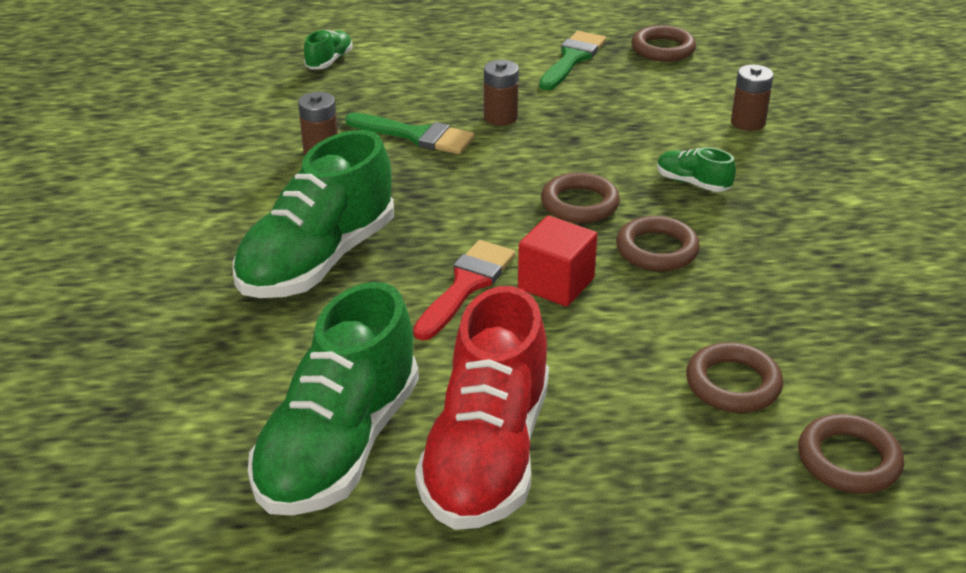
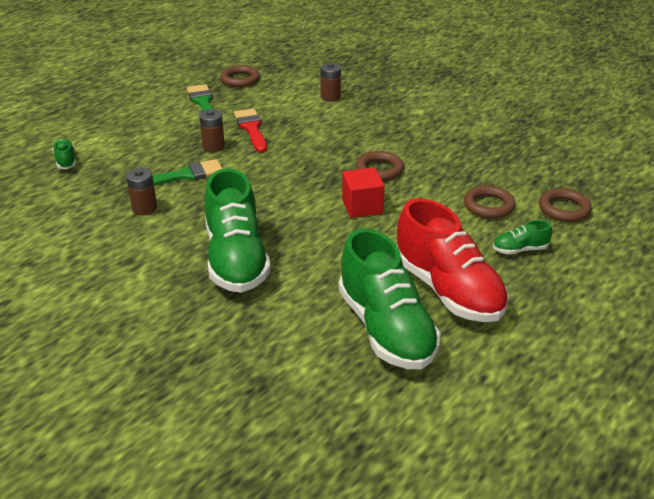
camera: 45 degrees left, 0 degrees up
red brush [413,240,515,341] -> red brush moved to [234,108,267,153]
brown ring [541,172,620,223] -> none
green shoe [657,147,736,192] -> green shoe moved to [493,220,552,254]

